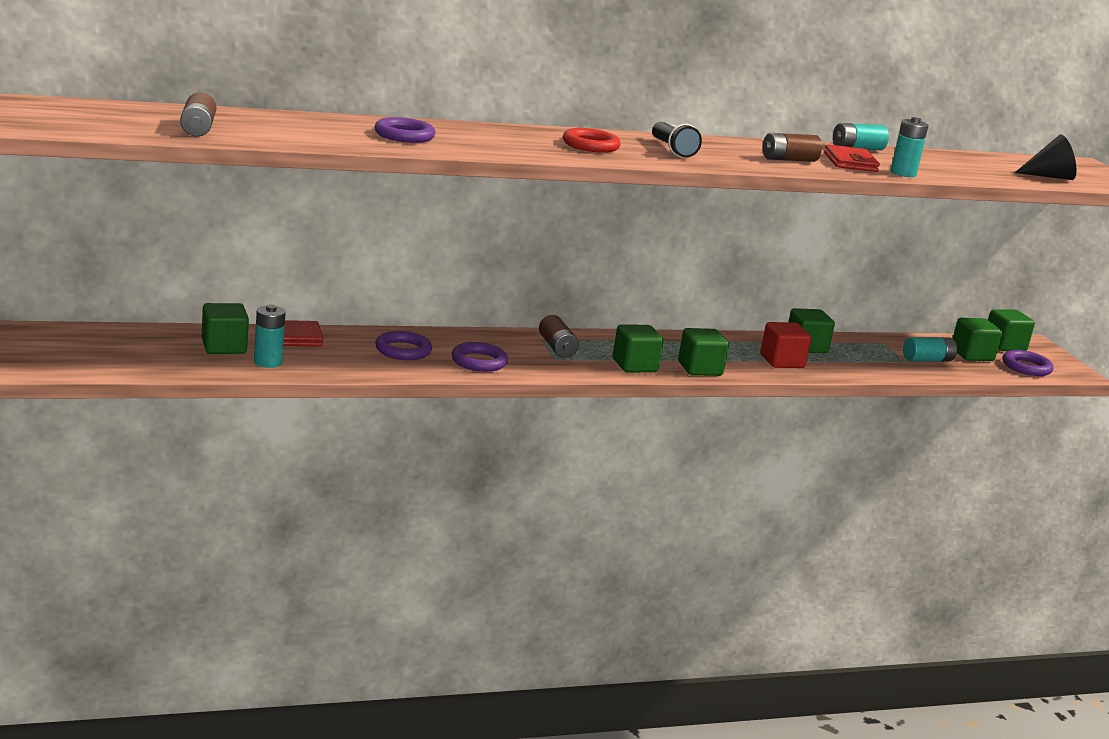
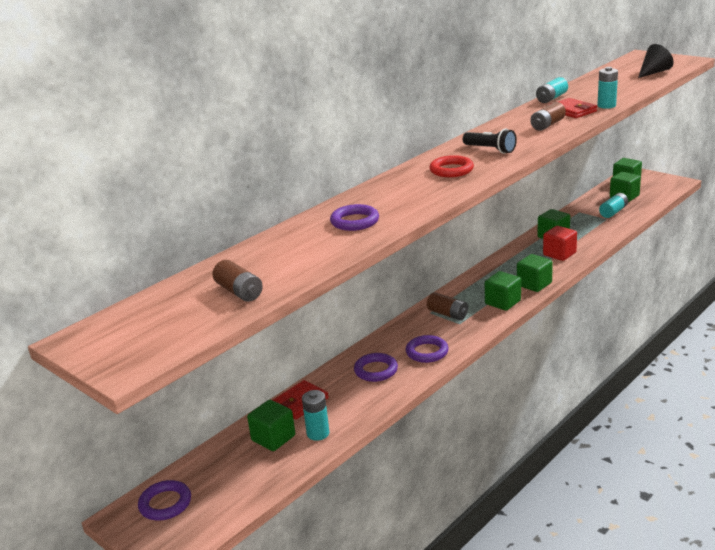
camera: 25 degrees left, 5 degrees up
purple ring [1002,350,1054,376] -> purple ring moved to [138,480,191,520]

